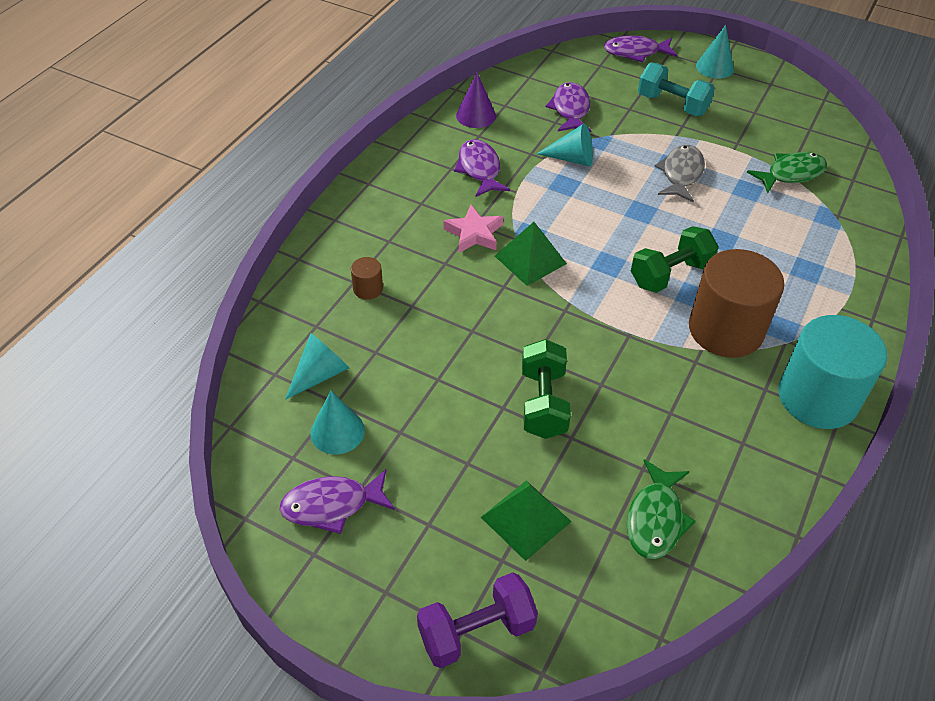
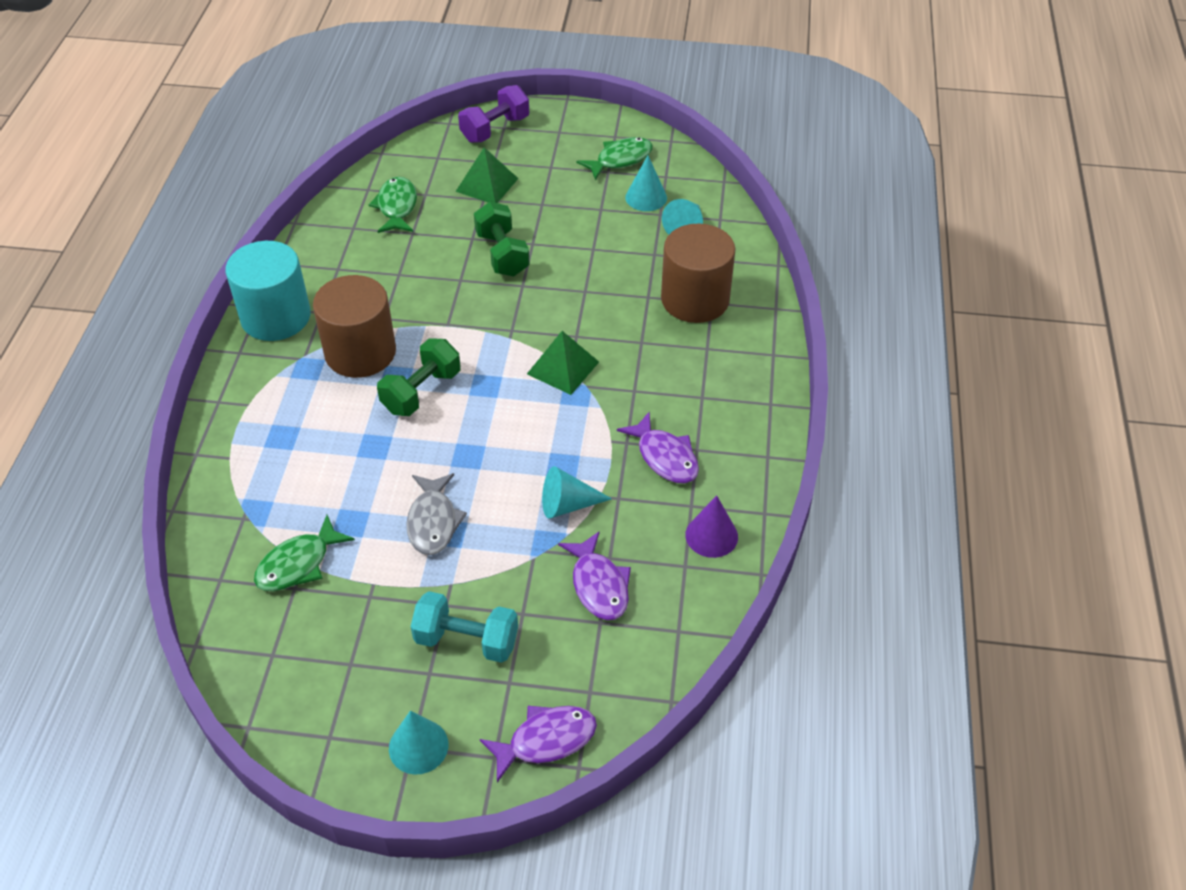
camera: 160 degrees right, 0 degrees up
purple fish [279,469,395,534] -> green fish [577,137,653,181]
brown cylinder [351,257,383,300] -> brown cylinder [661,224,735,323], size x2.43
pink star [443,205,503,253] -> none

